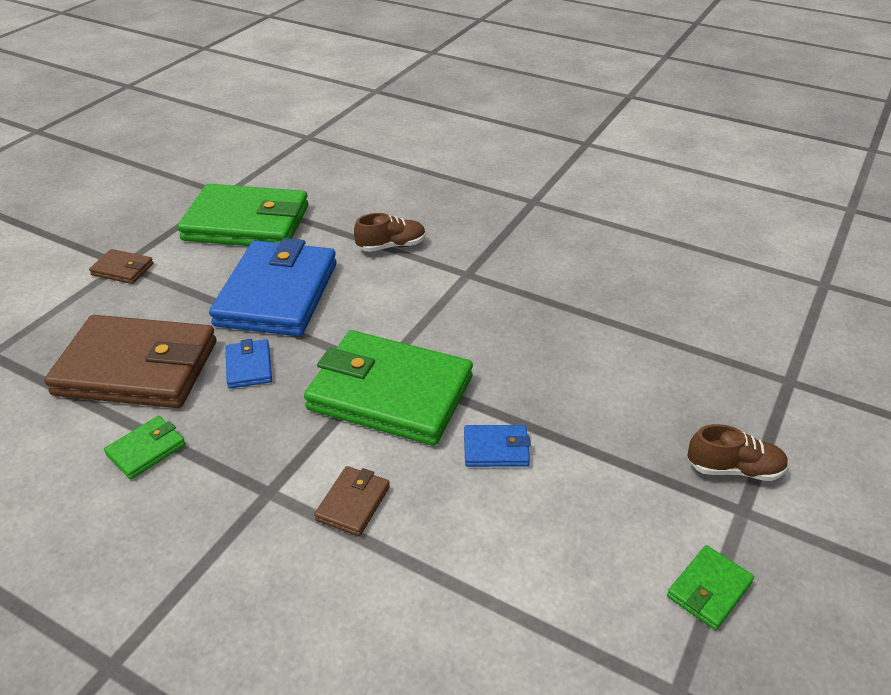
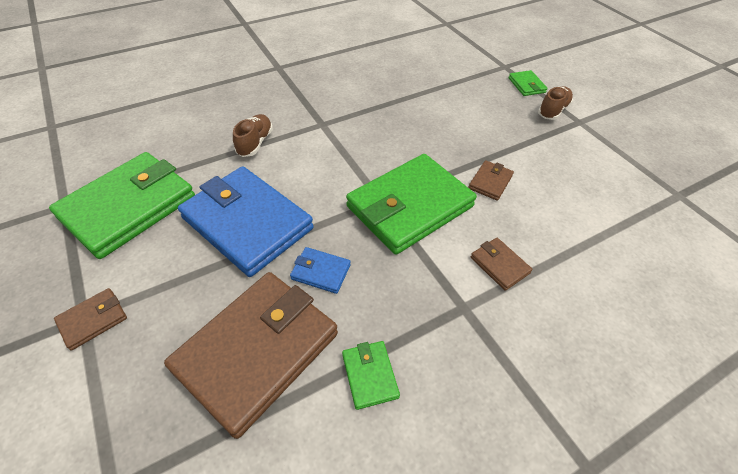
camera: 60 degrees left, 10 degrees up
blue wallet [464,425,531,467] -> brown wallet [468,160,514,201]
green wallet [667,545,754,630] -> green wallet moved to [508,70,548,96]

